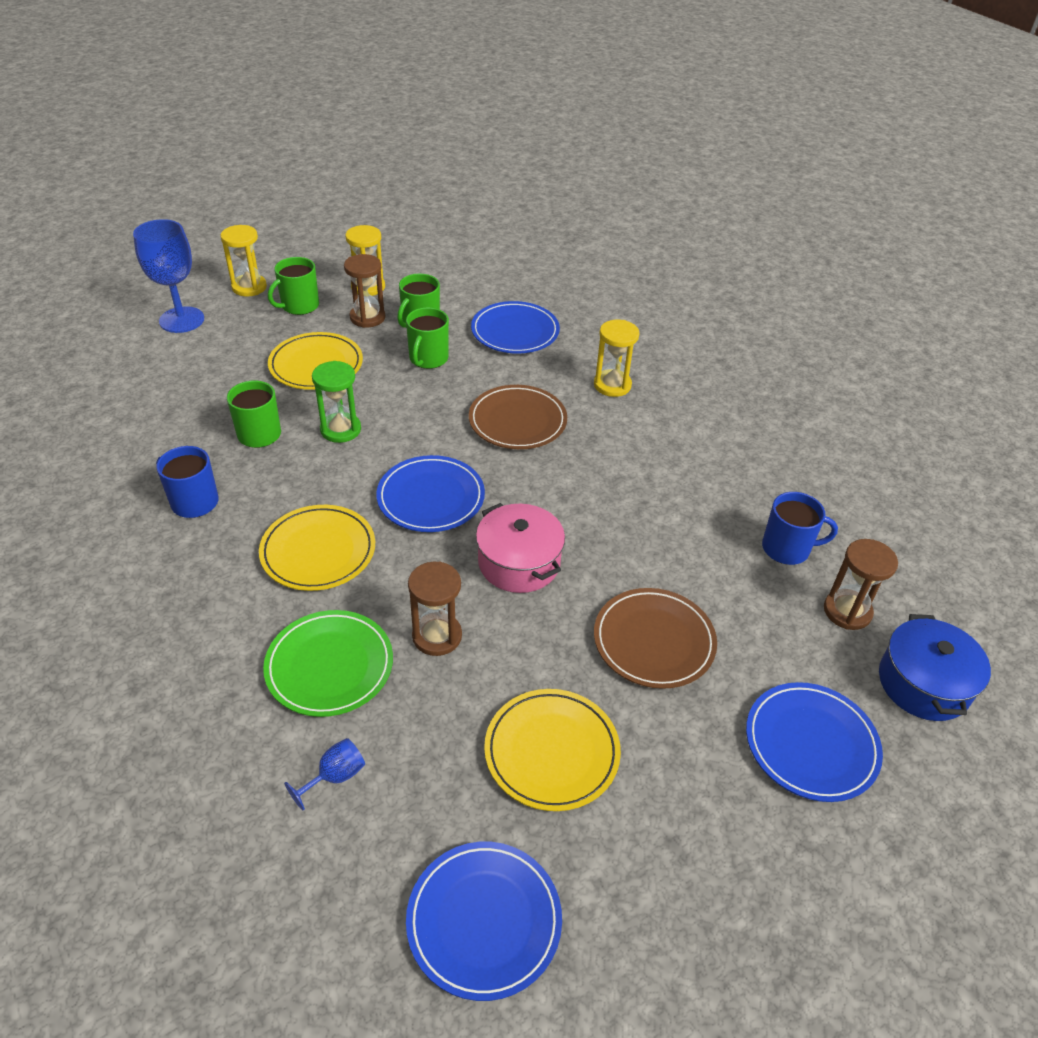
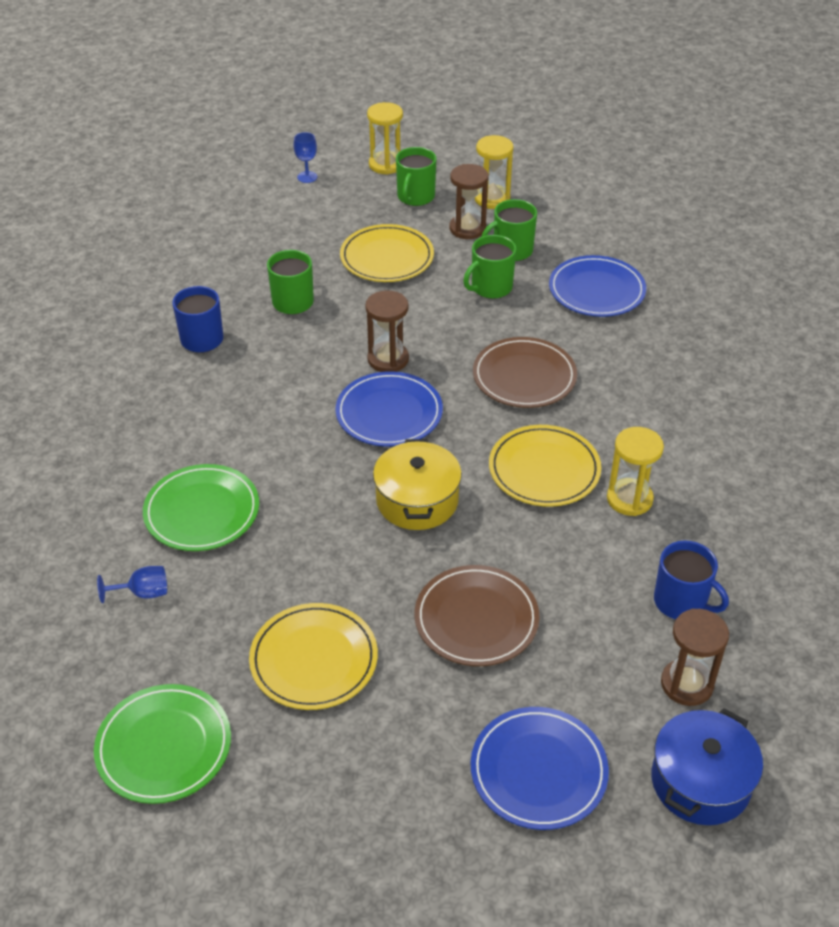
camera: 35 degrees right, 0 degrees up
blue goblet [133,219,204,333] -> blue goblet [294,132,318,183], size x0.47
yellow plate [259,505,375,591] -> yellow plate moved to [489,425,601,507]
green mug [268,257,319,315] -> green mug turned 60 degrees counterclockwise [396,147,436,206]
green hourglass [312,361,361,443] -> none
blue plate [406,842,562,1001] -> green plate [94,684,231,804]
brown hourglass [408,561,462,656] -> brown hourglass moved to [365,290,409,372]
pink pot [476,503,565,593] -> yellow pot [373,439,462,530]
yellow hourglass [594,320,639,397] -> yellow hourglass moved to [607,427,664,516]

